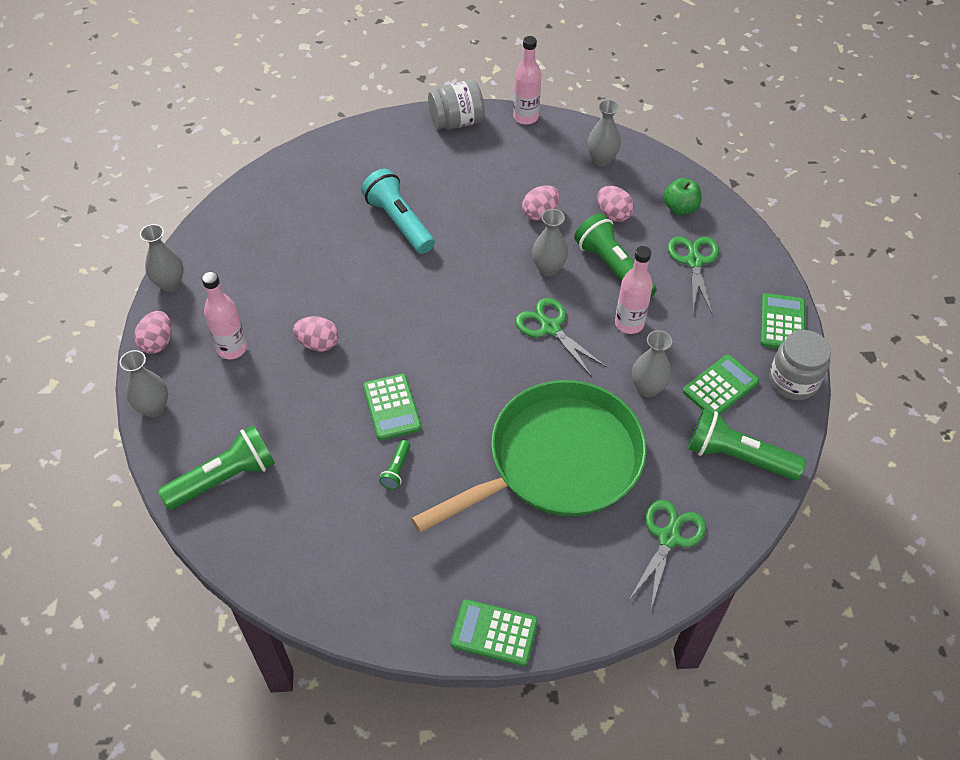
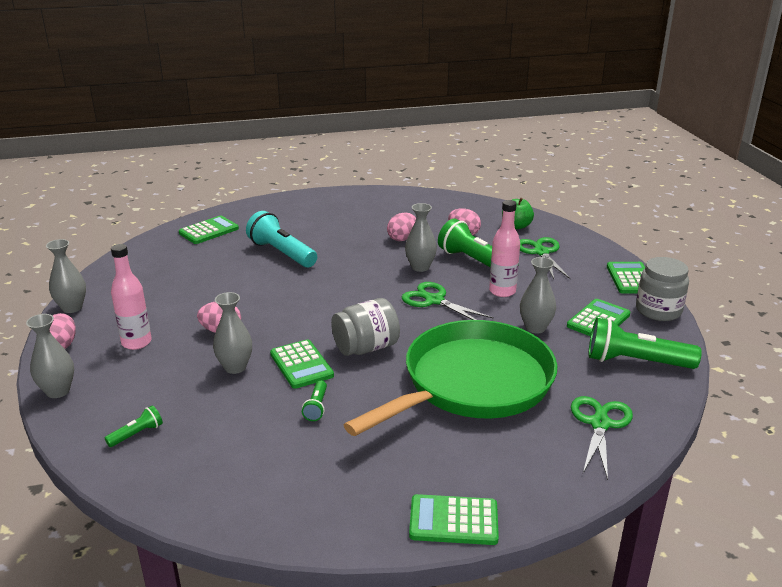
camera: 10 degrees left, 25 degrees down
green flashlight [158,425,275,510] -> green flashlight [105,405,163,447], size x0.47
grey jar [428,80,485,129] -> grey jar moved to [331,298,400,356]
pink bottle [513,36,542,125] -> none
grey vase [588,99,621,167] -> grey vase moved to [213,292,252,374]
none -> green calculator [179,216,239,244]

